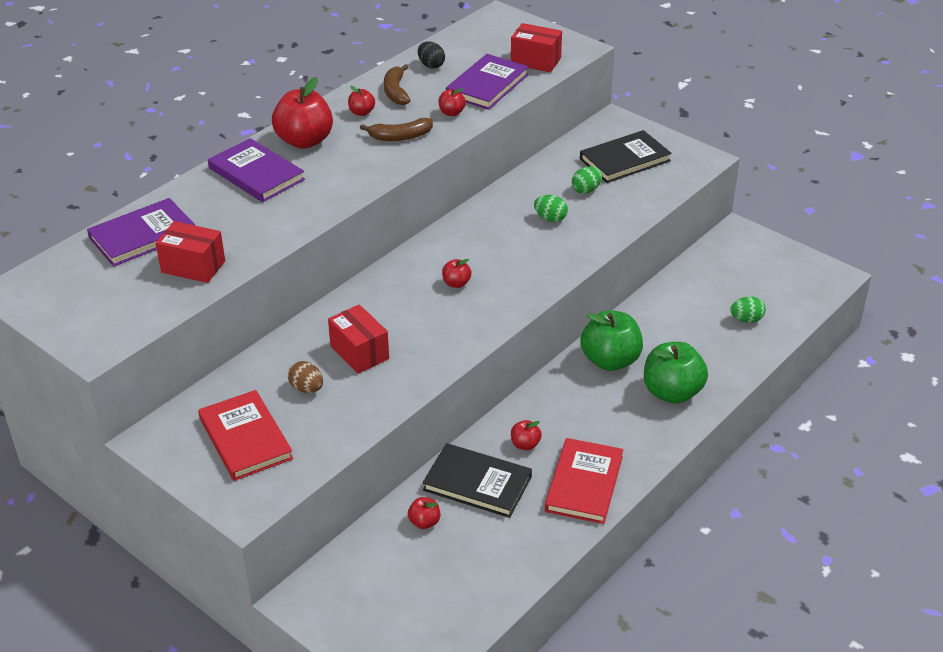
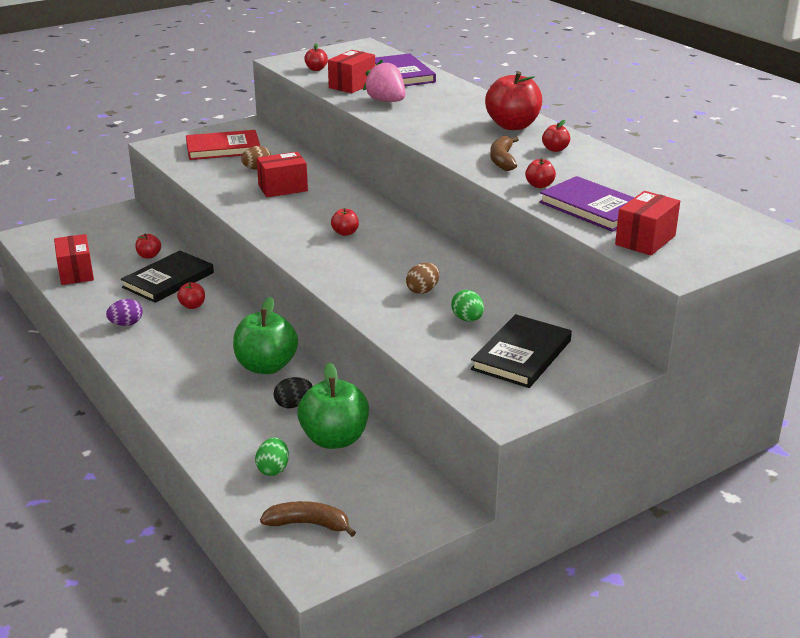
camera: 105 degrees right, 10 degrees down
purple book [208,138,305,202] -> none
brown banana [384,64,410,105] -> brown banana moved to [260,501,356,537]
black egg [418,41,445,68] -> black egg moved to [273,377,313,408]
green egg [534,195,568,222] -> brown egg [406,263,440,294]
red book [545,438,623,524] -> purple egg [106,299,143,326]
black book [580,130,672,183] -> black book turned 45 degrees clockwise [471,314,572,388]
green apple [644,342,708,404] -> green apple moved to [297,363,369,449]
none -> red box [54,234,94,285]
none -> red apple [304,43,328,71]
none -> pink strawberry [363,60,405,102]

